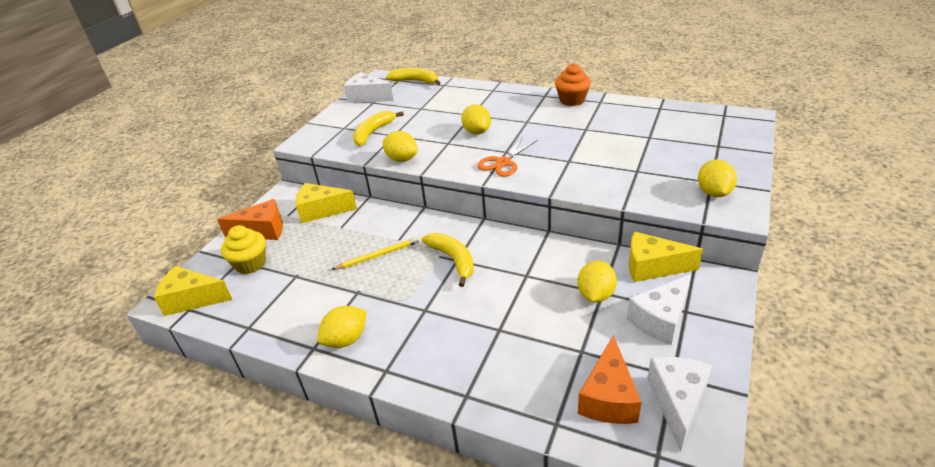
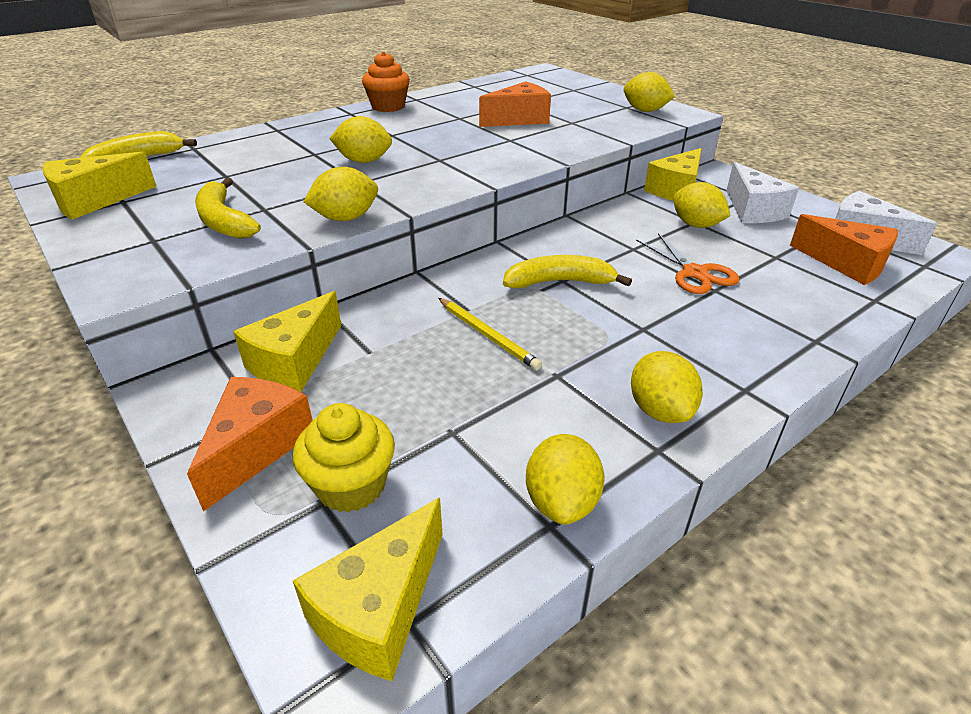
camera: 65 degrees left, 0 degrees up
yellow pencil [331,237,419,270] -> yellow pencil turned 135 degrees clockwise [438,298,542,370]
white cheese [344,72,394,103] -> yellow cheese [43,152,157,220]
orange scissors [477,137,537,177] -> orange scissors moved to [636,233,740,294]
none -> orange cheese [479,81,551,127]
none -> yellow lemon [526,434,605,525]

